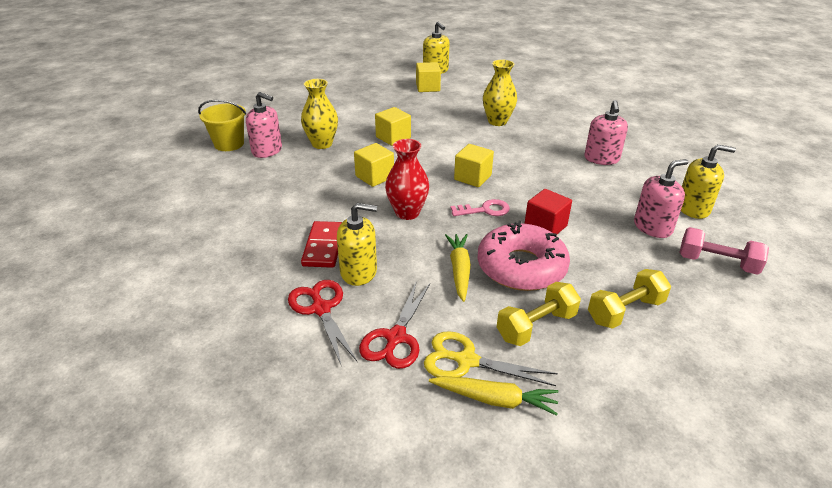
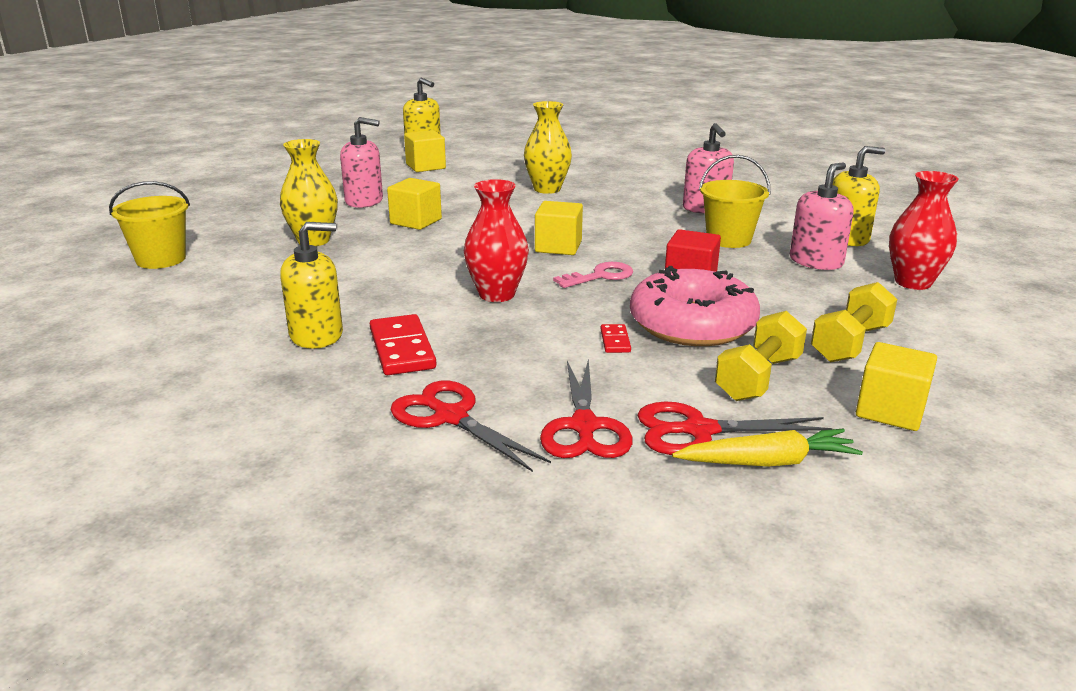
camera: 20 degrees left, 10 degrees down
pink soap dispenser [246,92,282,158] -> pink soap dispenser moved to [340,117,383,208]
yellow soap dispenser [337,203,377,286] -> yellow soap dispenser moved to [280,222,343,349]
yellow cube [354,143,394,187] -> yellow cube moved to [856,342,937,431]
yellow scissors [424,331,558,386] -> red scissors [637,402,833,455]
yellow carrot [445,234,471,302] -> red domino [601,324,631,353]
pink dumbbell [679,227,769,275] -> red vase [889,171,959,290]
none -> yellow bucket [699,155,770,248]

